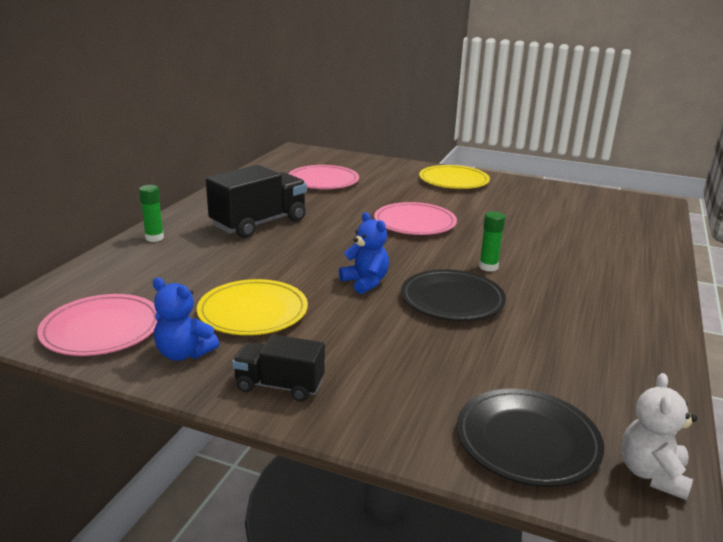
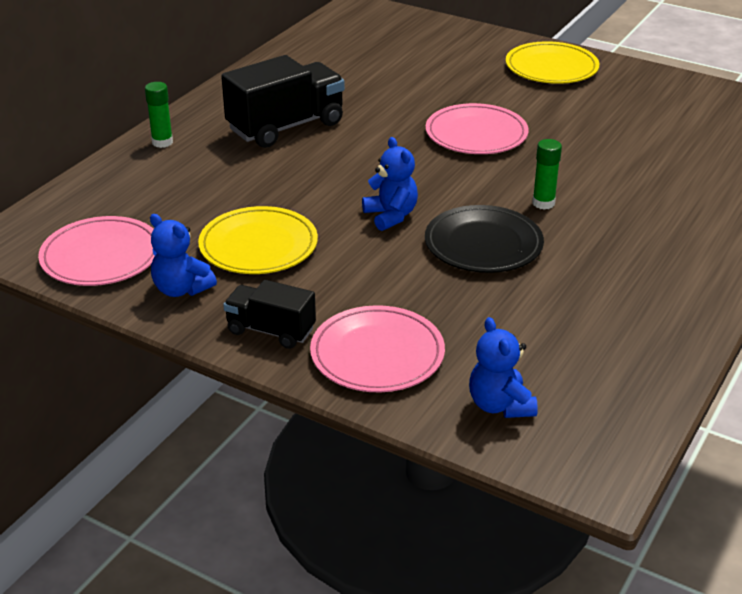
camera: 10 degrees right, 10 degrees up
pink plate [288,165,359,189] -> pink plate moved to [310,305,445,392]
black plate [457,388,604,487] -> blue teddy bear [469,317,538,418]
white teddy bear [621,373,697,500] -> none

